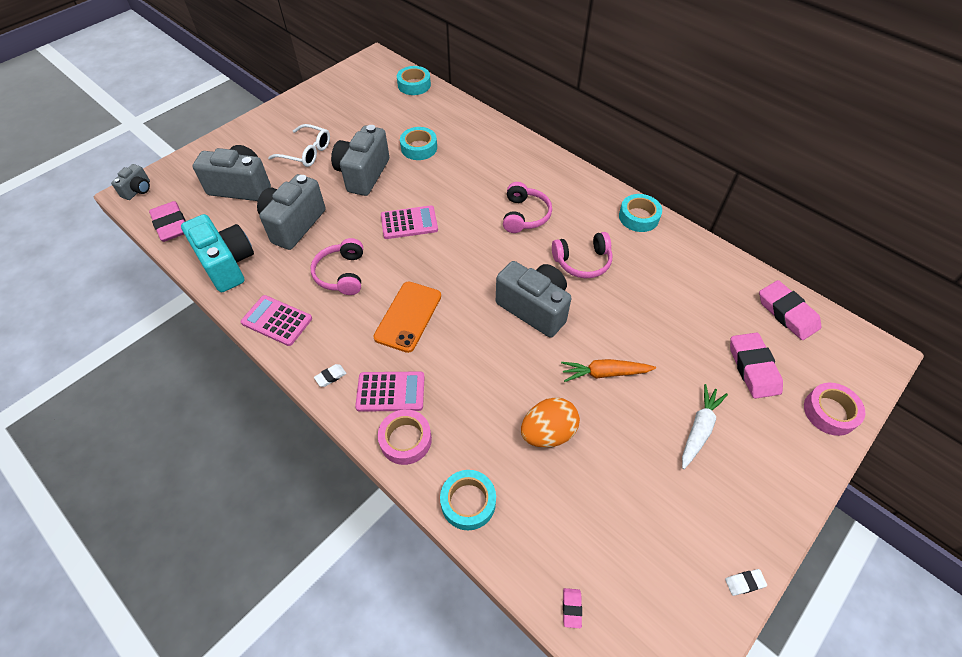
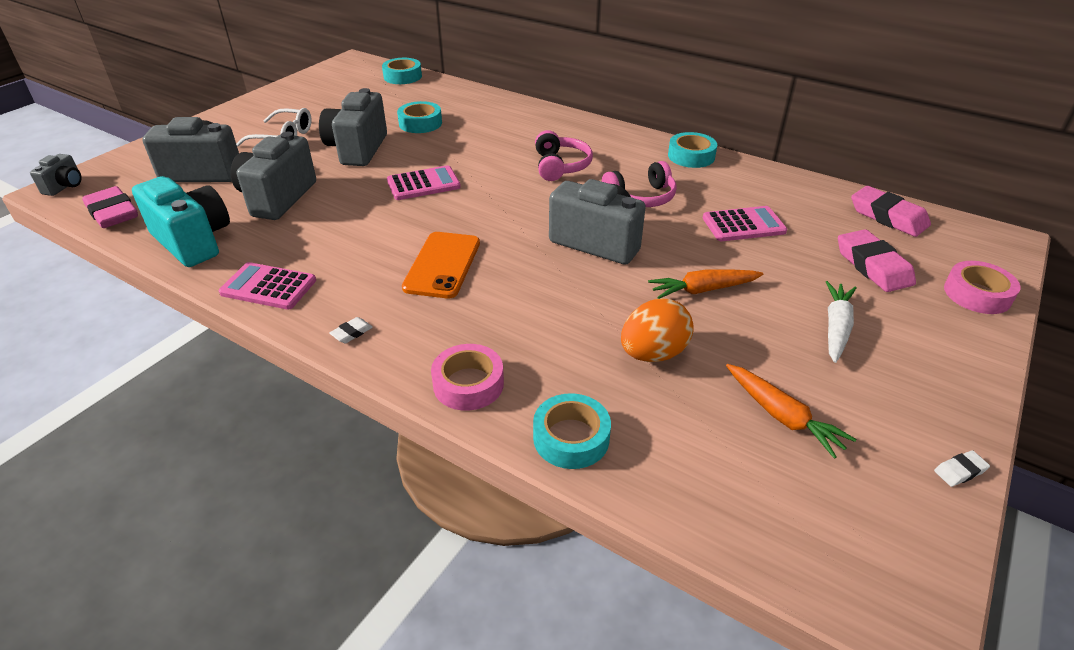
camera: 10 degrees left, 15 degrees down
pink headphones [311,238,363,295] -> none
pink calculator [355,371,425,412] -> pink calculator moved to [703,206,787,241]
pink eraser [563,588,582,628] -> none
none -> orange carrot [726,364,856,459]

